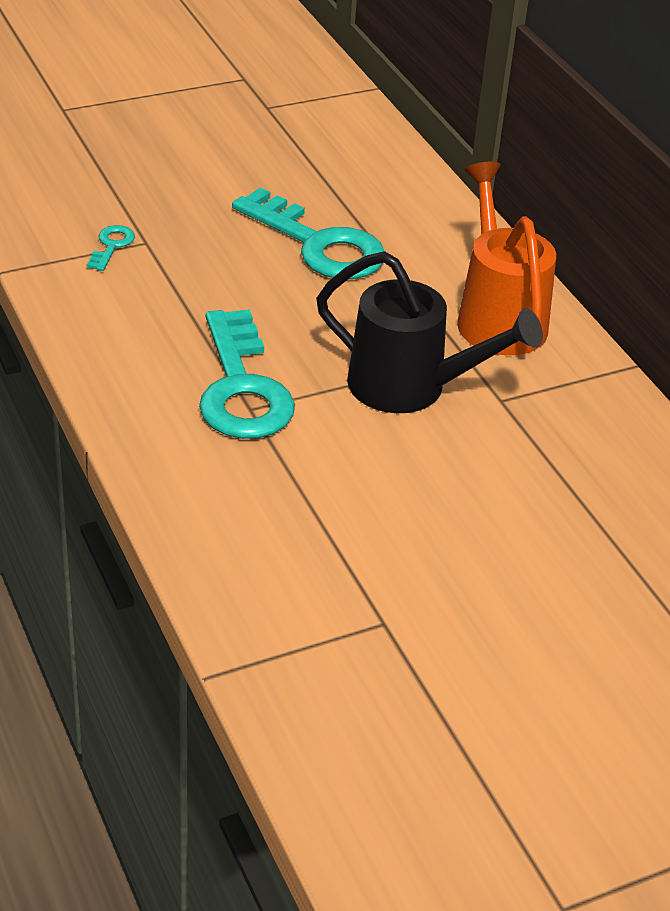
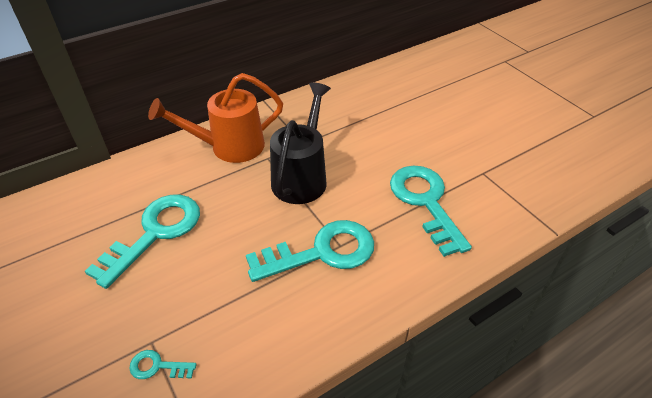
camera: 95 degrees left, 5 degrees up
none -> turquoise key [390,165,472,257]

